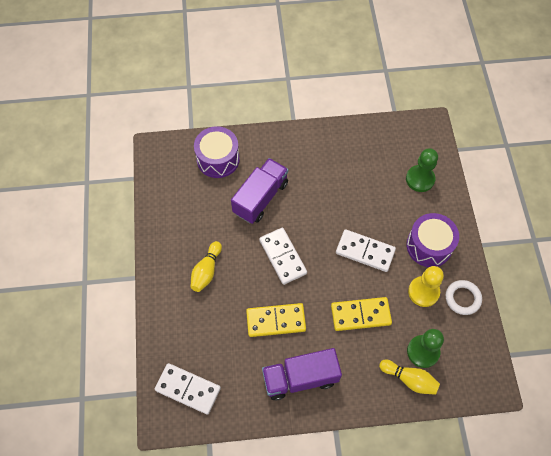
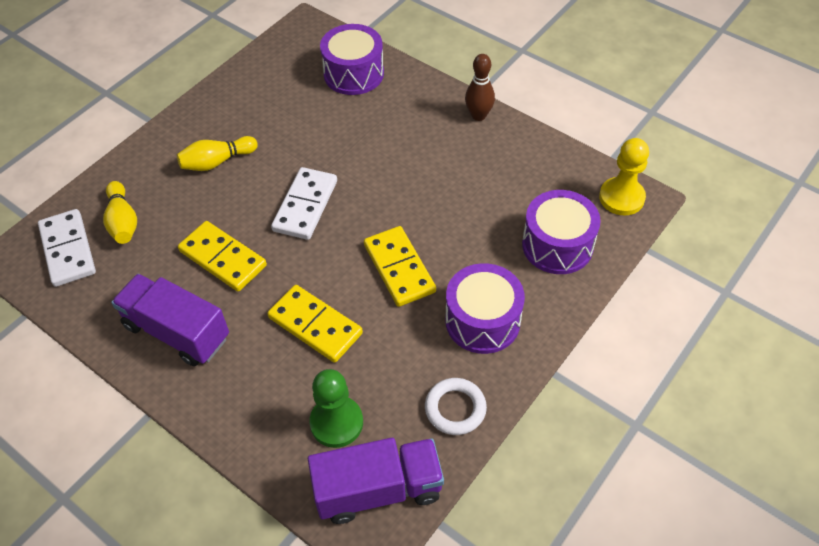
camera: 45 degrees right, 10 degrees down
purple truck [231,158,288,224] -> purple truck moved to [308,438,444,524]
white domino [336,229,396,272] -> yellow domino [364,226,436,307]
yellow bowling pin [379,359,440,395] -> yellow bowling pin moved to [103,181,137,244]
green pawn [406,148,438,192] -> purple drum [522,190,601,274]
yellow pawn [408,266,444,307] -> yellow pawn moved to [599,138,649,216]
none -> brown bowling pin [465,54,495,121]

